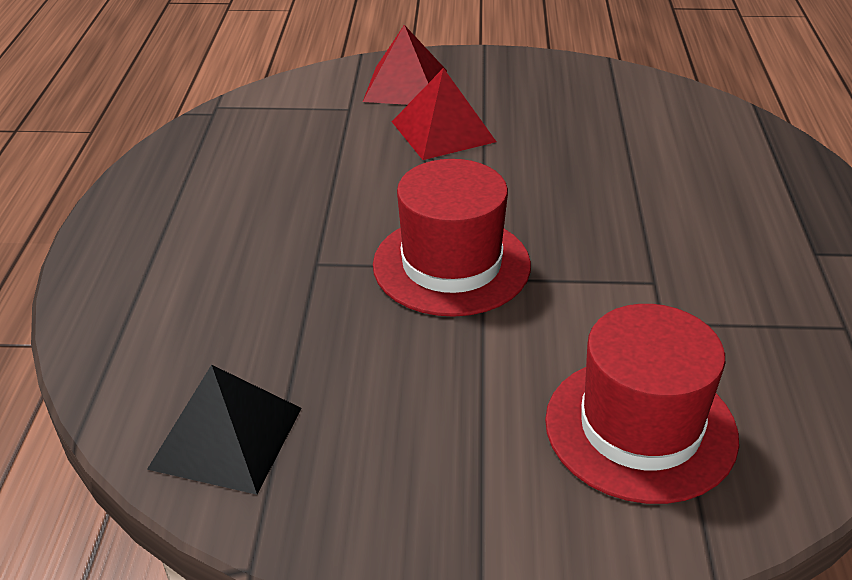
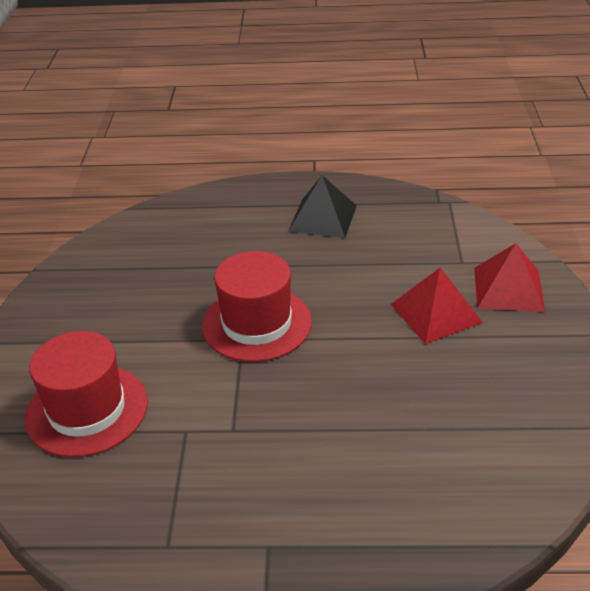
camera: 90 degrees right, 0 degrees up
black pyramid [147,365,302,495] -> black pyramid moved to [288,175,357,238]

